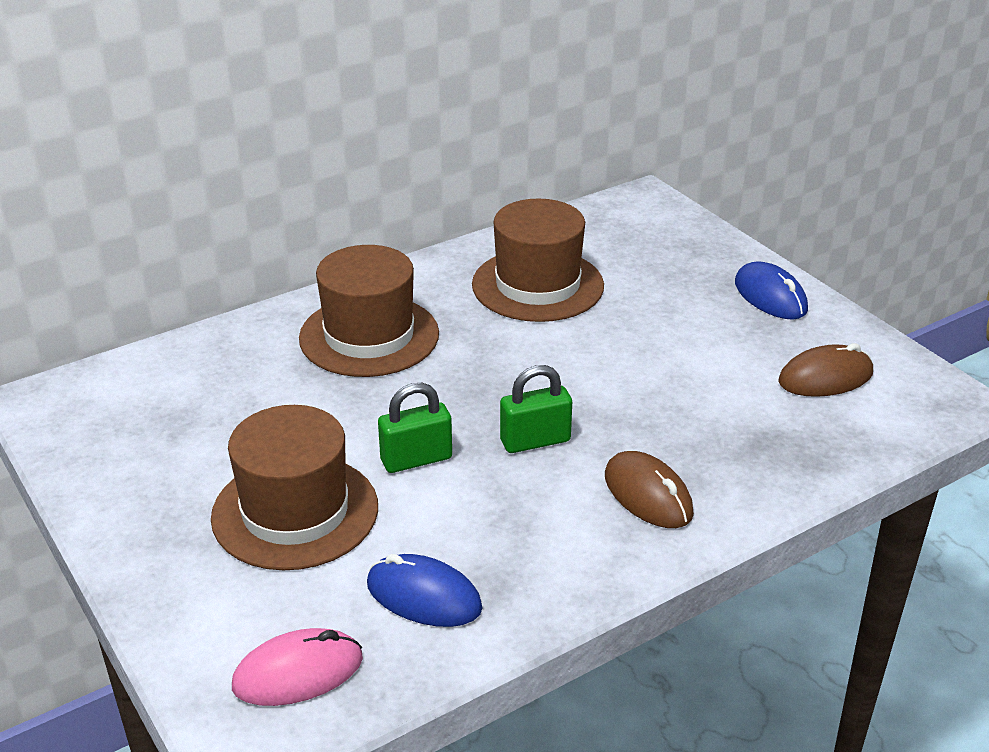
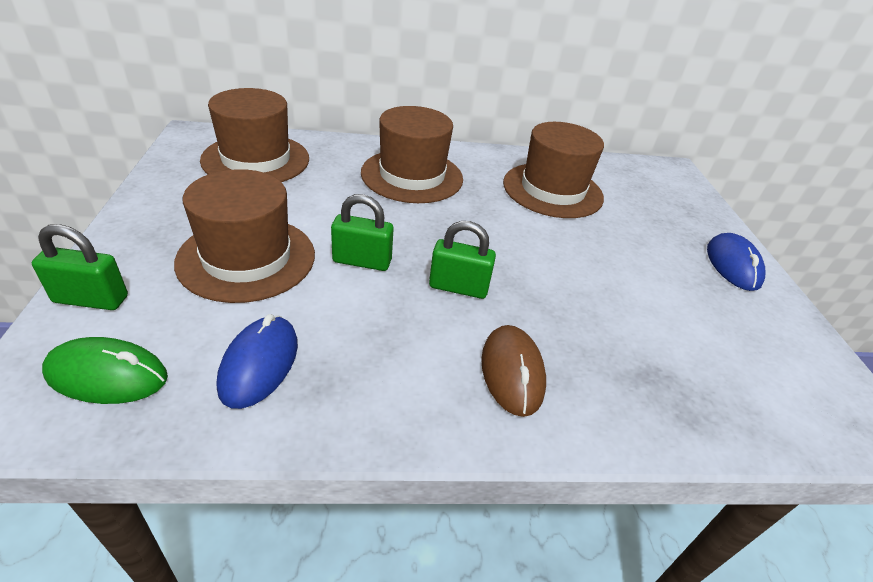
camera: 25 degrees right, 5 degrees up
pink mouse [232,628,363,706] -> green mouse [42,337,168,404]
blue mouse [367,554,483,627] -> blue mouse turned 45 degrees clockwise [217,314,298,409]
brown mouse [778,343,873,397] -> none
none -> green padlock [32,224,128,310]
none -> brown hat [200,88,309,182]

